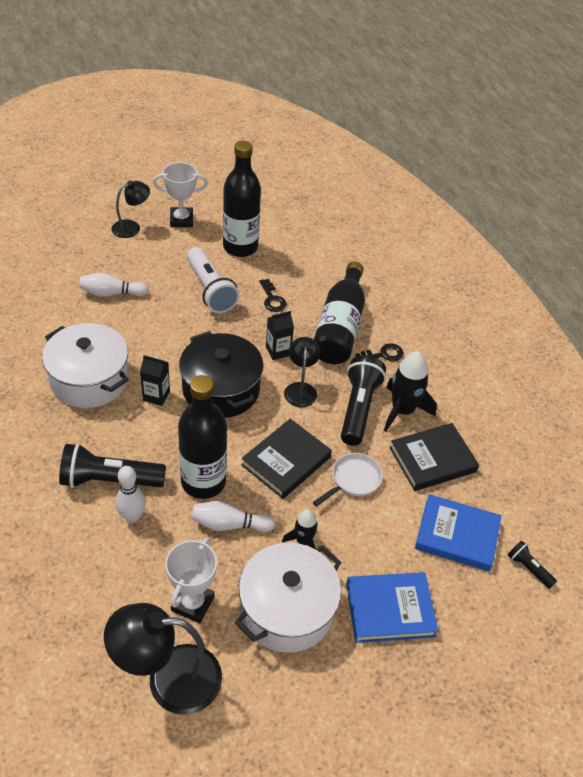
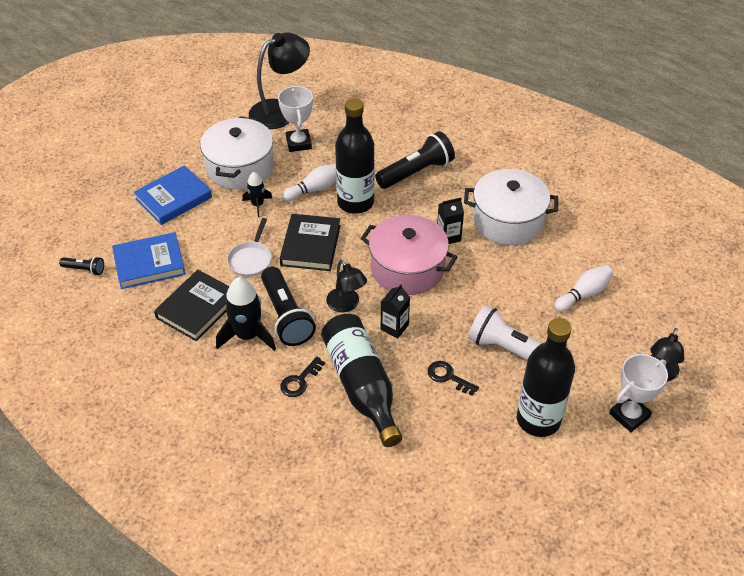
camera: 150 degrees right, 0 degrees up
white bowling pin [115,466,146,523] -> none
black pot [179,331,263,418] -> pink pot [360,215,457,295]

